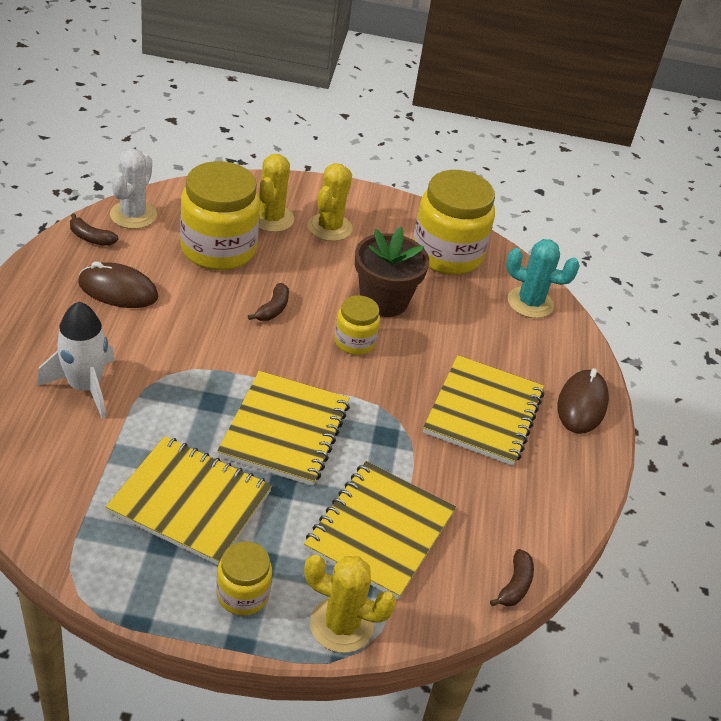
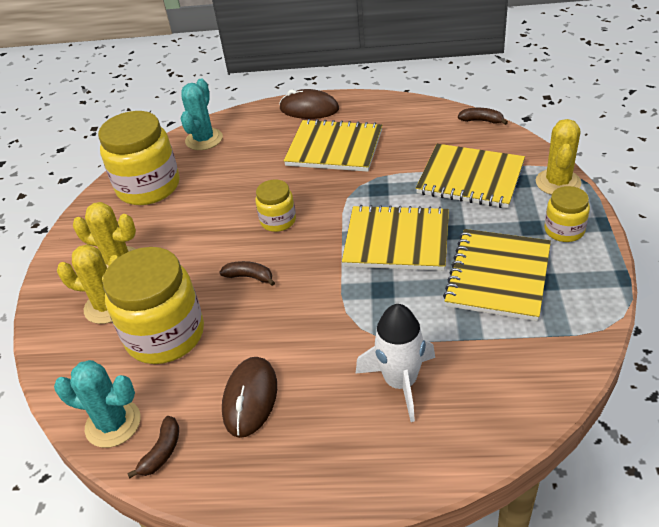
camera: 85 degrees left, 0 degrees up
white cactus [110,149,157,229] -> turquoise cactus [54,360,141,448]
brown flower pot [355,227,429,317] -> none

